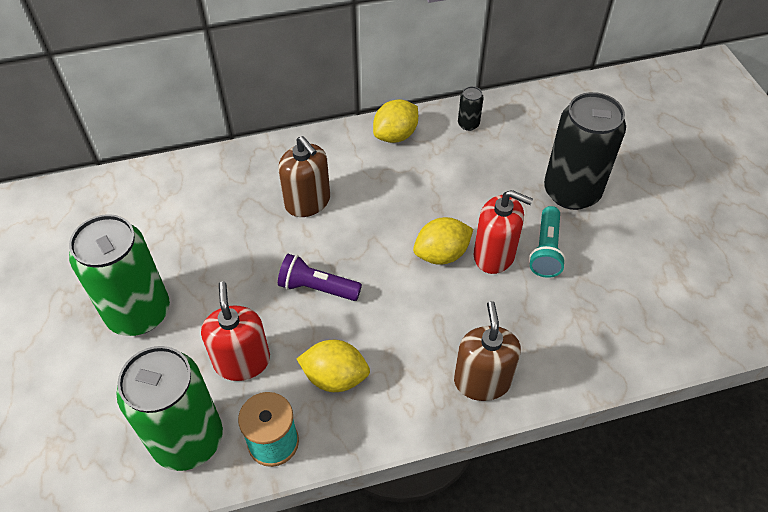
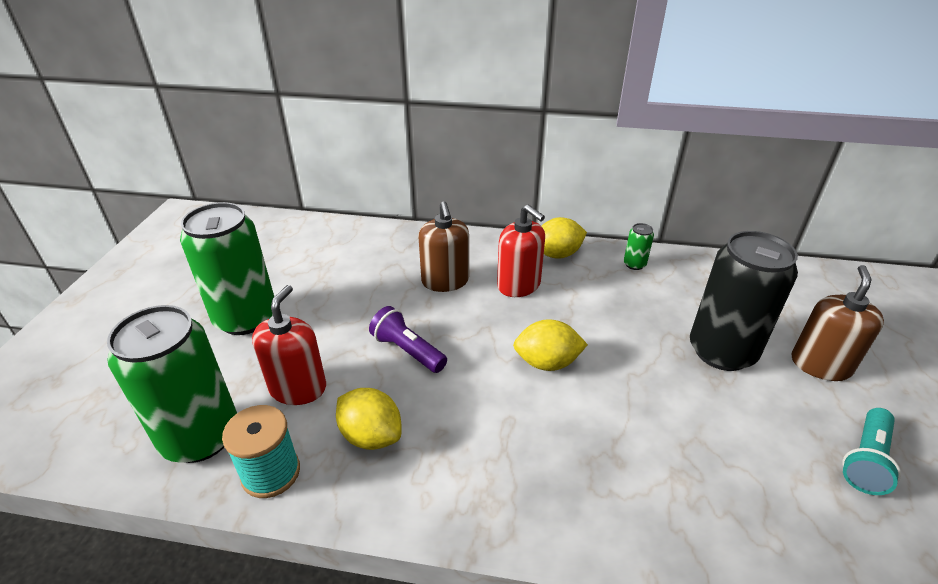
camera: 25 degrees right, 15 degrees down
brown soap dispenser [454,301,521,401] -> brown soap dispenser moved to [791,265,884,381]
black can [458,86,484,131] -> green can [624,223,654,270]
red soap dispenser [474,190,533,274] -> red soap dispenser moved to [497,204,545,297]
turquoise flashlight [529,206,566,278] -> turquoise flashlight moved to [842,408,901,495]

